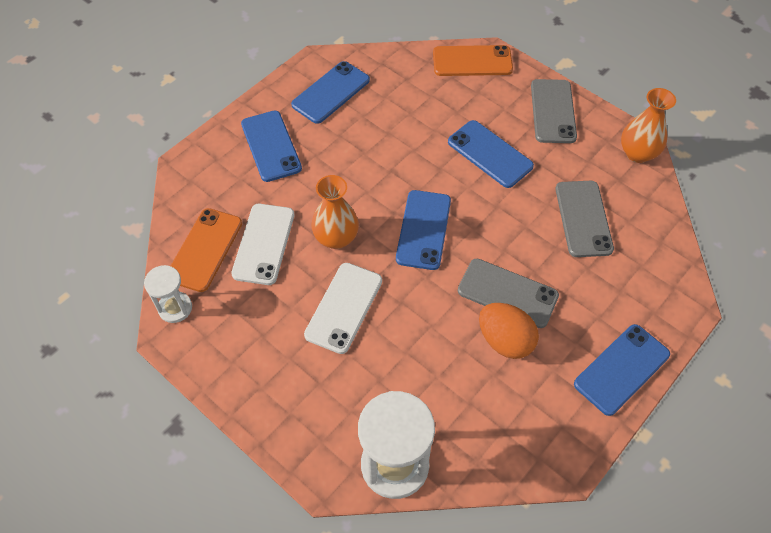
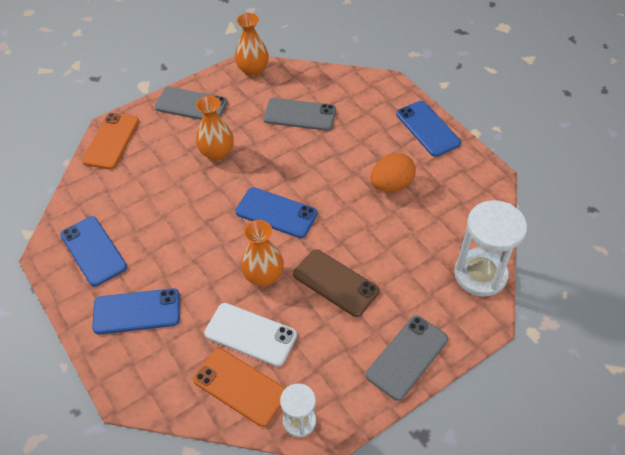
camera: 75 degrees left, 5 degrees down
white phone [304,263,382,354] -> brown phone [293,249,379,317]
blue phone [448,120,534,188] -> orange vase [196,96,234,161]
grey phone [458,259,559,328] -> grey phone moved to [366,316,448,401]

